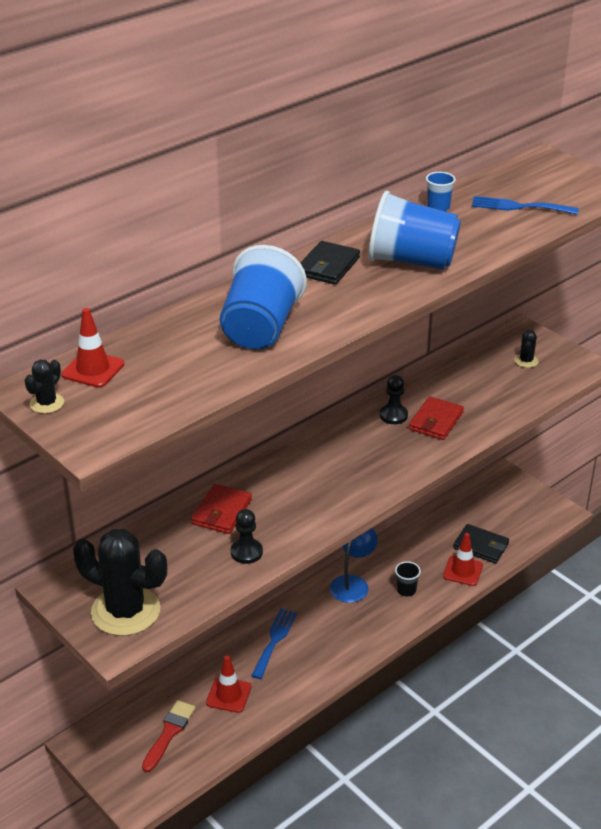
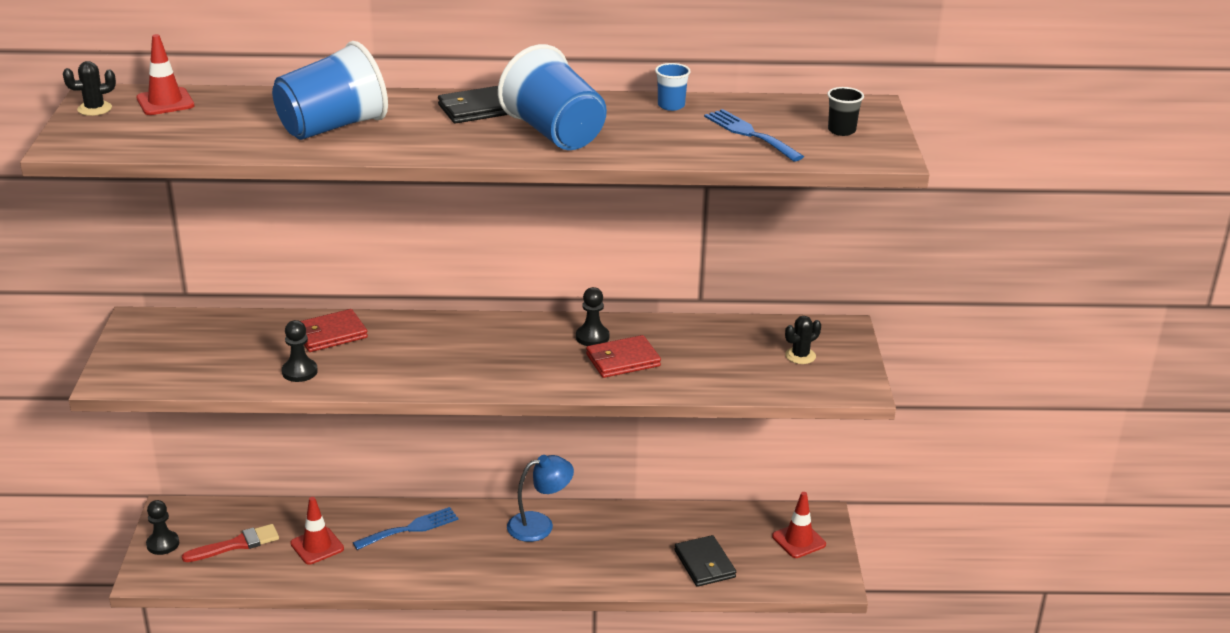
camera: 40 degrees right, 5 degrees down
black cactus [73,529,167,636] -> none
black cup [395,561,421,596] -> black cup moved to [827,87,864,136]
red traffic cone [443,533,483,586] -> red traffic cone moved to [772,492,826,558]
none -> black pawn [146,500,179,555]

